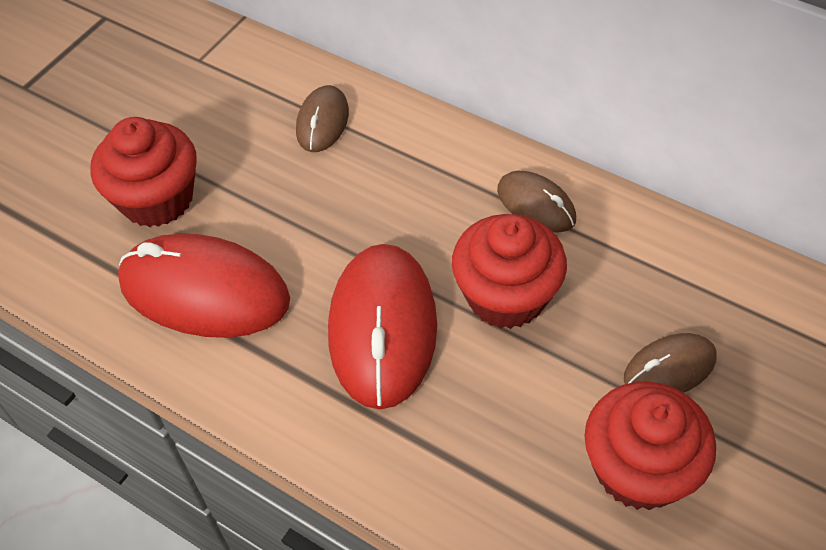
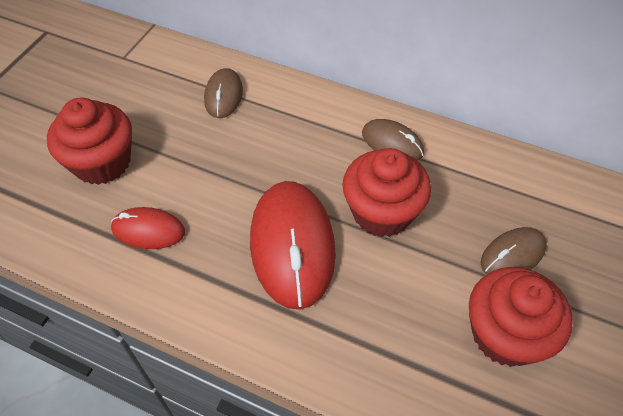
camera: 10 degrees left, 0 degrees up
red mouse [118,234,290,338] -> red mouse [111,207,185,249], size x0.53

